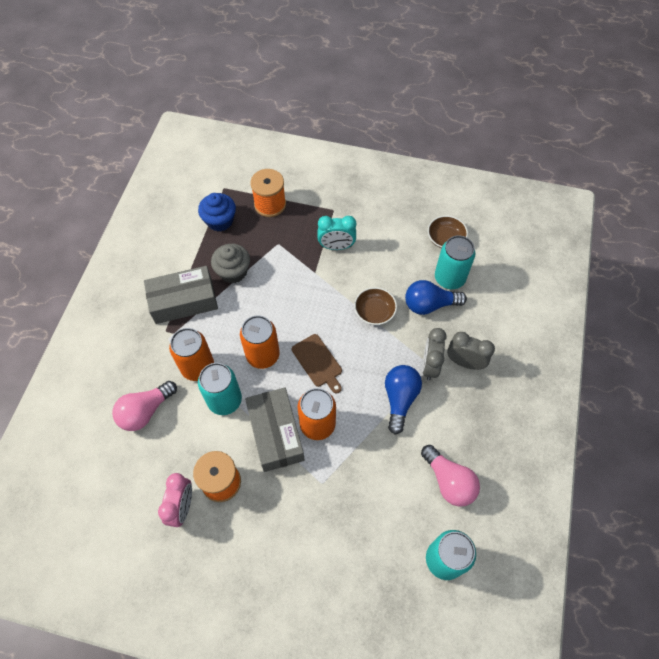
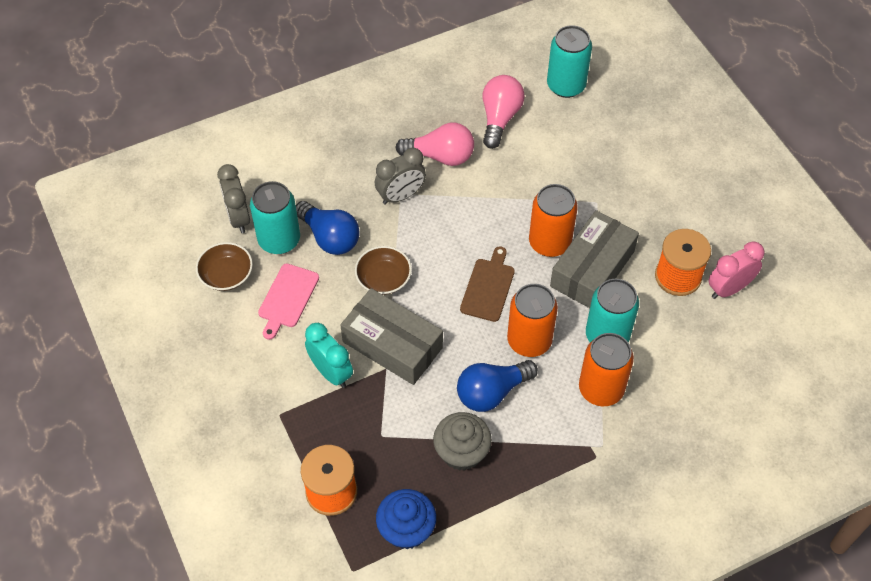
camera: 130 degrees left, 5 degrees down
pink light bulb [112,381,177,431] -> pink light bulb moved to [395,123,474,166]
grey box [144,266,218,324] -> grey box moved to [340,288,443,385]
blue light bulb [385,365,422,434] -> blue light bulb moved to [457,360,538,412]
grey clock [447,332,495,370] -> grey clock moved to [217,164,250,233]
none -> pink cutting board [258,263,319,340]

